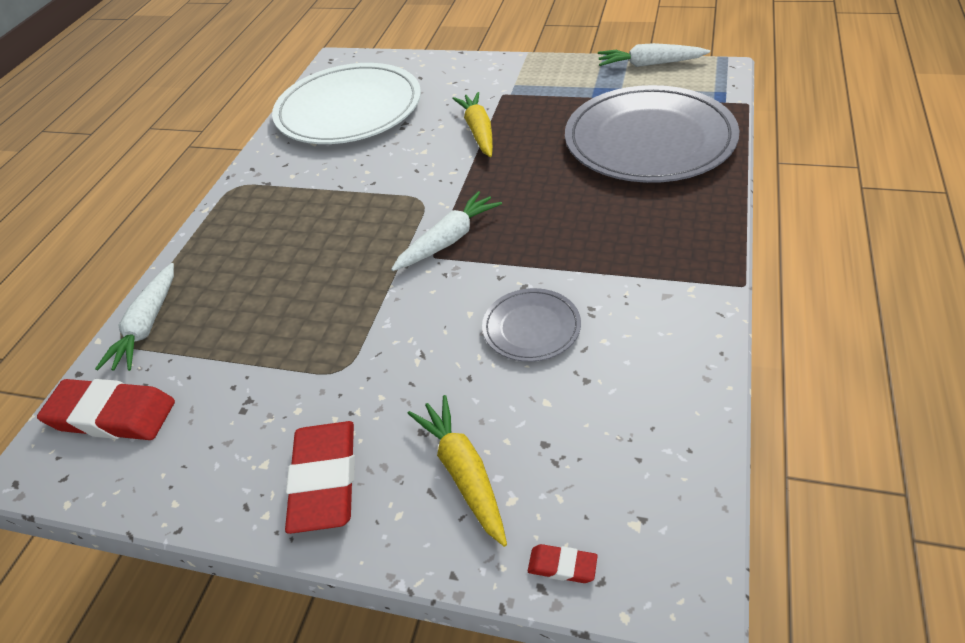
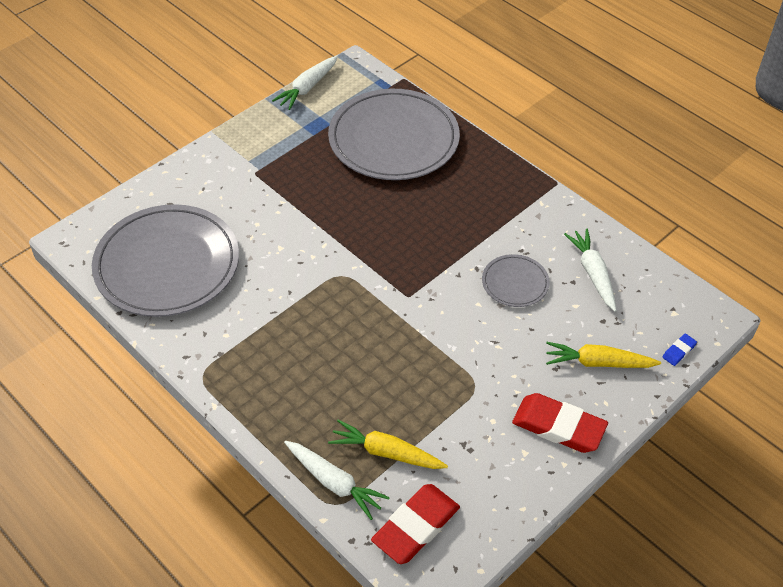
camera: 65 degrees left, 5 degrees up
white plate [272,63,421,144] -> grey plate [92,204,239,317]
white carrot [391,191,502,271] -> white carrot moved to [564,228,617,312]
yellow carrot [452,92,493,157] -> yellow carrot moved to [328,419,448,469]
red eraser [528,544,598,583] -> blue eraser [663,334,697,366]

